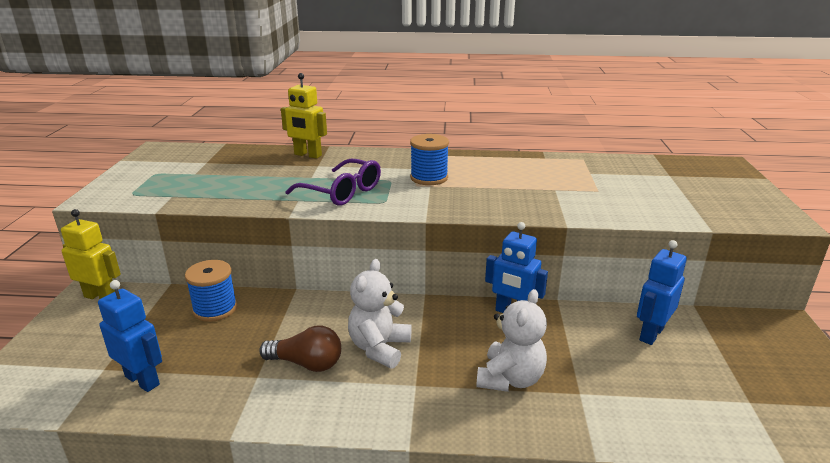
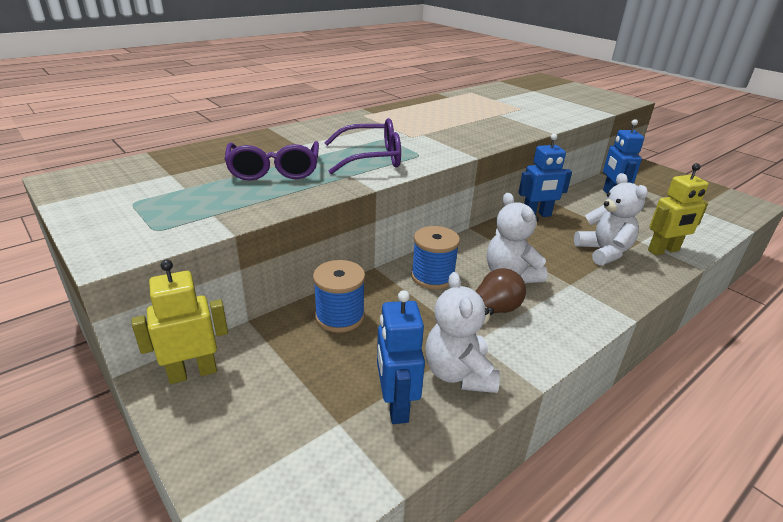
camera: 45 degrees left, 5 degrees up
blue robot [98,280,162,392] -> blue robot turned 90 degrees counterclockwise [377,290,425,424]
yellow robot [281,73,327,159] -> yellow robot moved to [648,163,709,255]
blue spool [410,134,449,185] -> blue spool moved to [411,226,460,289]
none -> purple glasses [224,141,319,181]
none -> white teddy bear [425,272,500,393]

